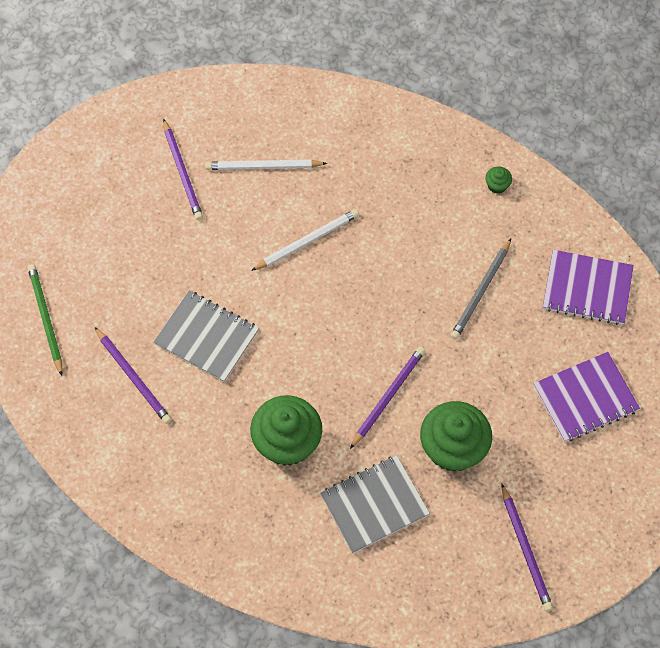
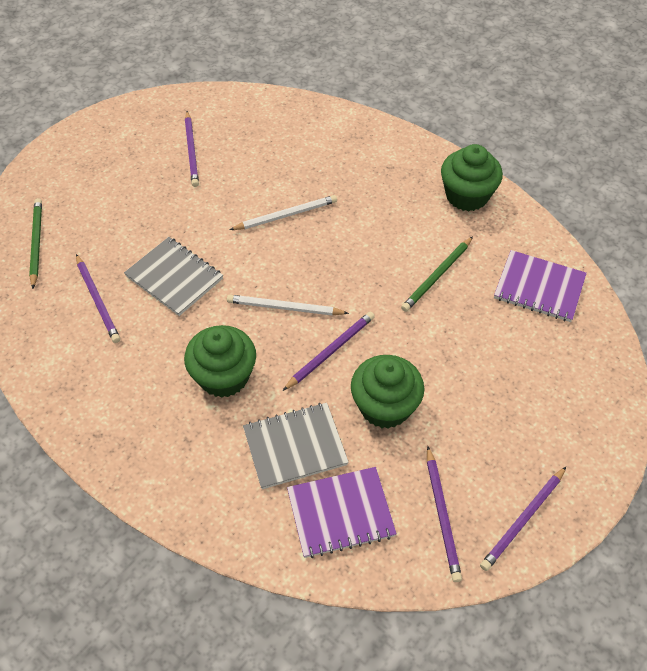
camera: 10 degrees right, 10 degrees down
white pencil [205,159,327,170] -> white pencil moved to [227,295,349,316]
grey pencil [450,239,511,340] -> green pencil [401,237,473,312]
green cupcake [485,166,512,194] -> green cupcake [441,144,503,211], size x2.45
purple notebook [533,352,640,442] -> purple notebook moved to [287,467,397,558]
none -> purple pencil [480,467,566,571]

